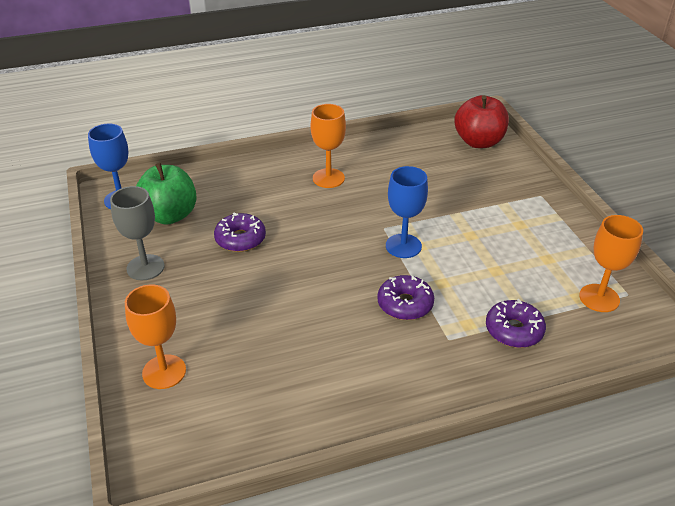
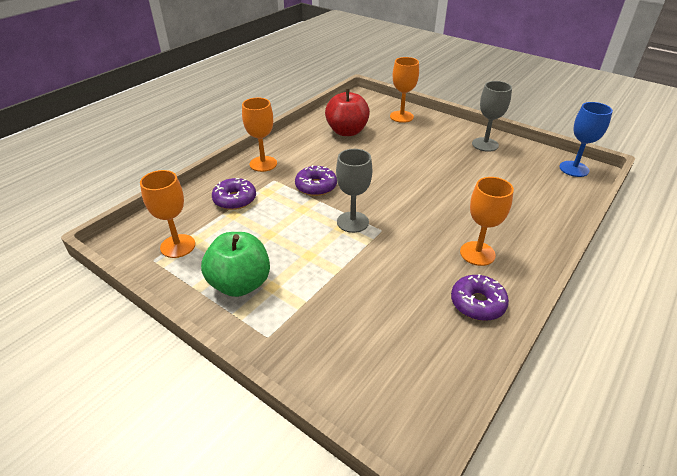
camera: 145 degrees right, 0 degrees up
green apple [136,163,197,225] -> green apple moved to [201,232,270,297]
purple donut [214,213,266,252] -> purple donut moved to [451,274,509,321]
blue goblet [386,166,428,258] -> grey goblet [336,149,372,233]
red apple [454,95,509,148] -> red apple moved to [325,89,370,136]
none -> orange goblet [242,98,277,172]

